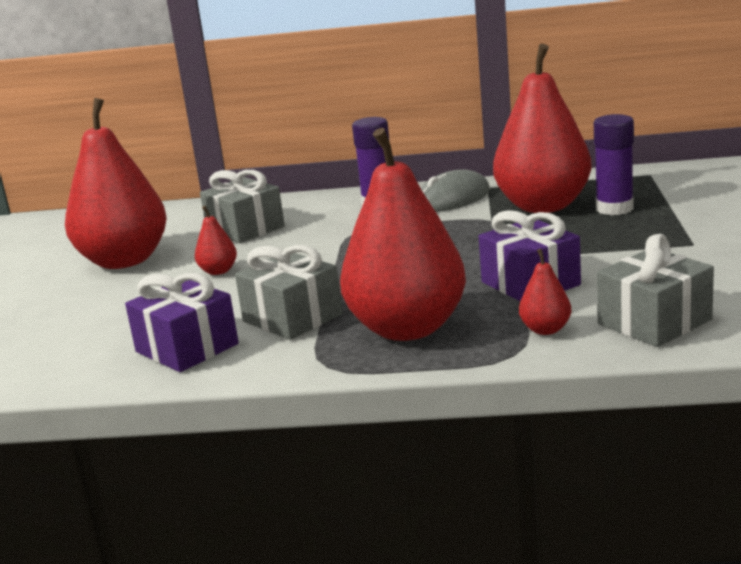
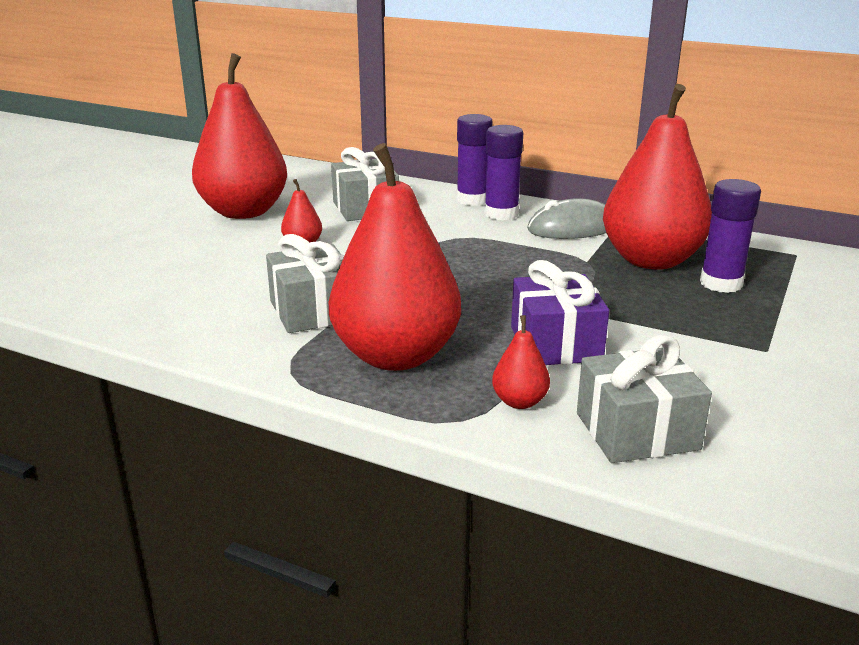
camera: 20 degrees right, 5 degrees up
purple gift [125,273,239,372] -> none
none -> purple glue stick [457,114,493,206]

